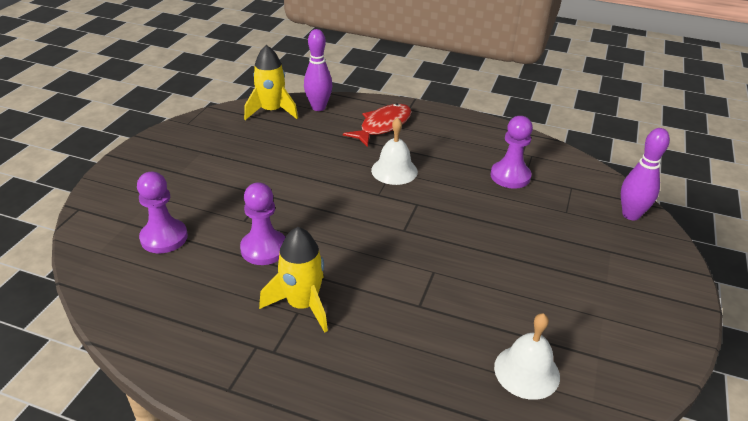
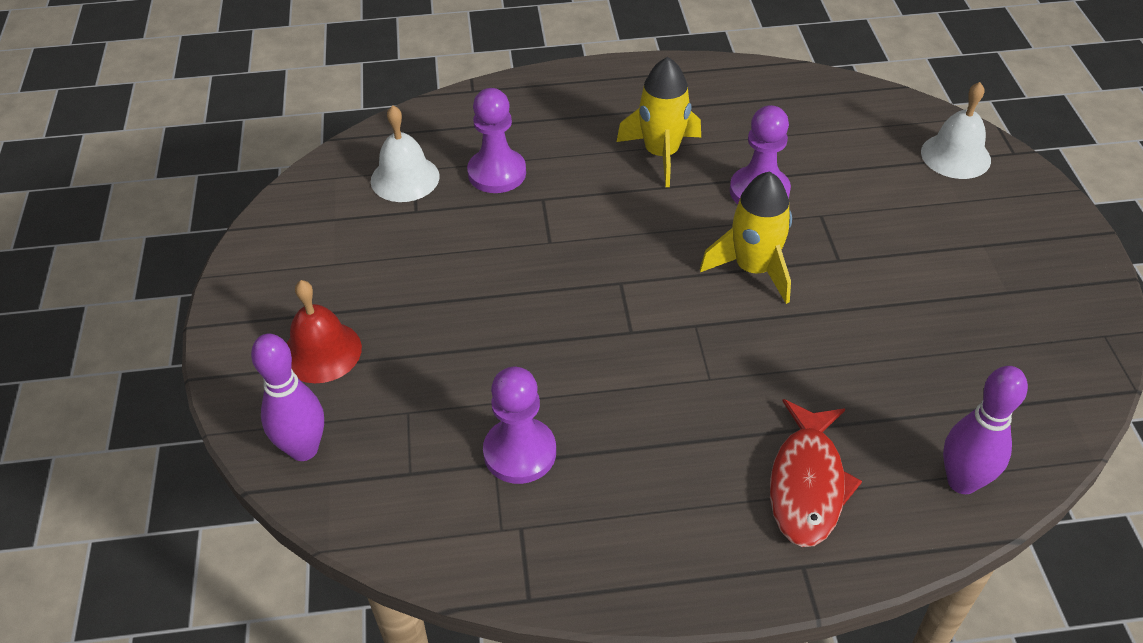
camera: 155 degrees right, 10 degrees up
purple pawn [137,172,188,253] -> purple pawn moved to [467,88,526,193]
yellow rocket [244,45,298,120] -> yellow rocket moved to [700,171,792,304]
white bell [371,117,418,185] -> white bell moved to [921,82,991,179]
none -> red bell [287,280,362,383]

